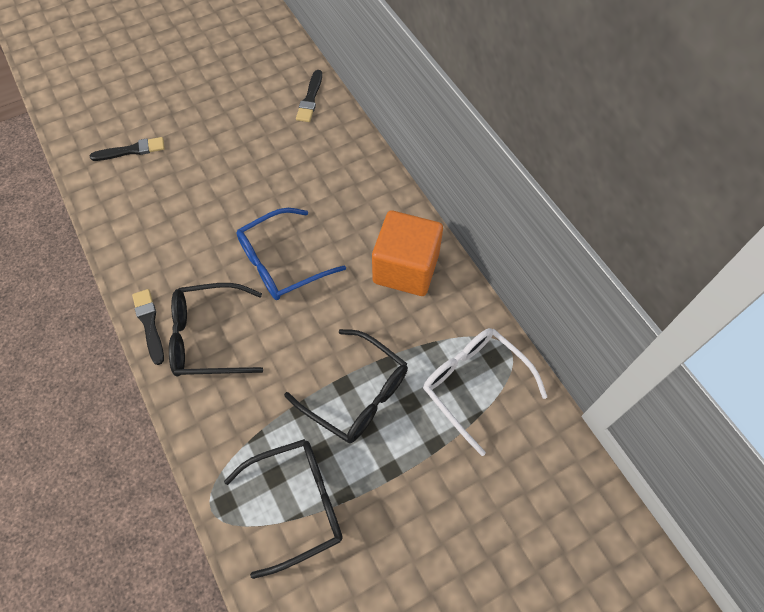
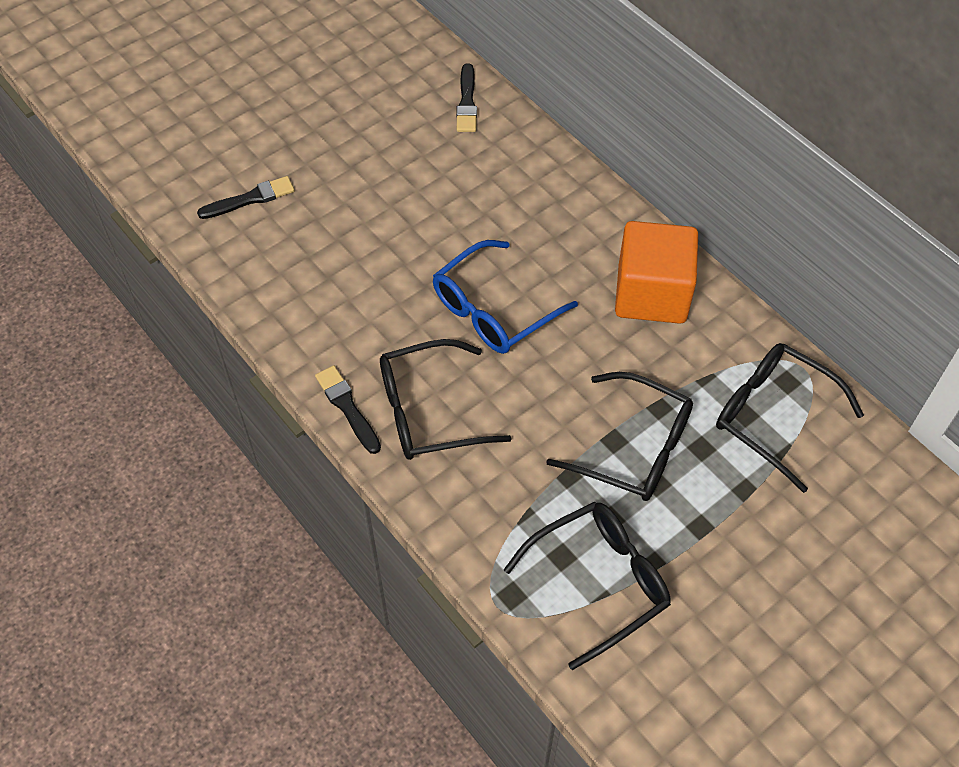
camera: 10 degrees left, 5 degrees down
white glasses [423,328,547,456] -> black glasses [716,343,864,493]

